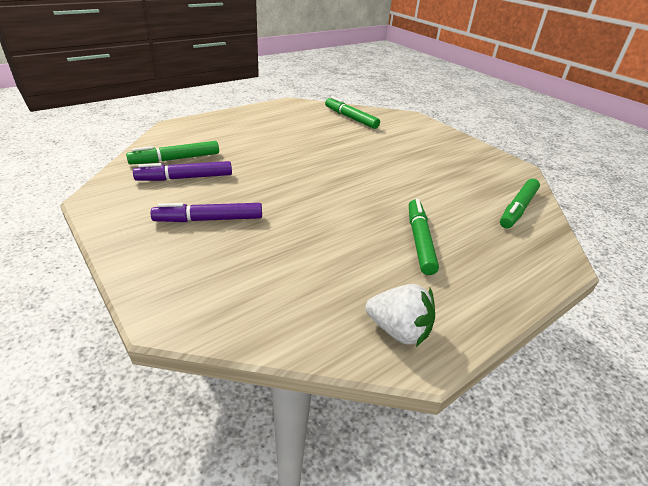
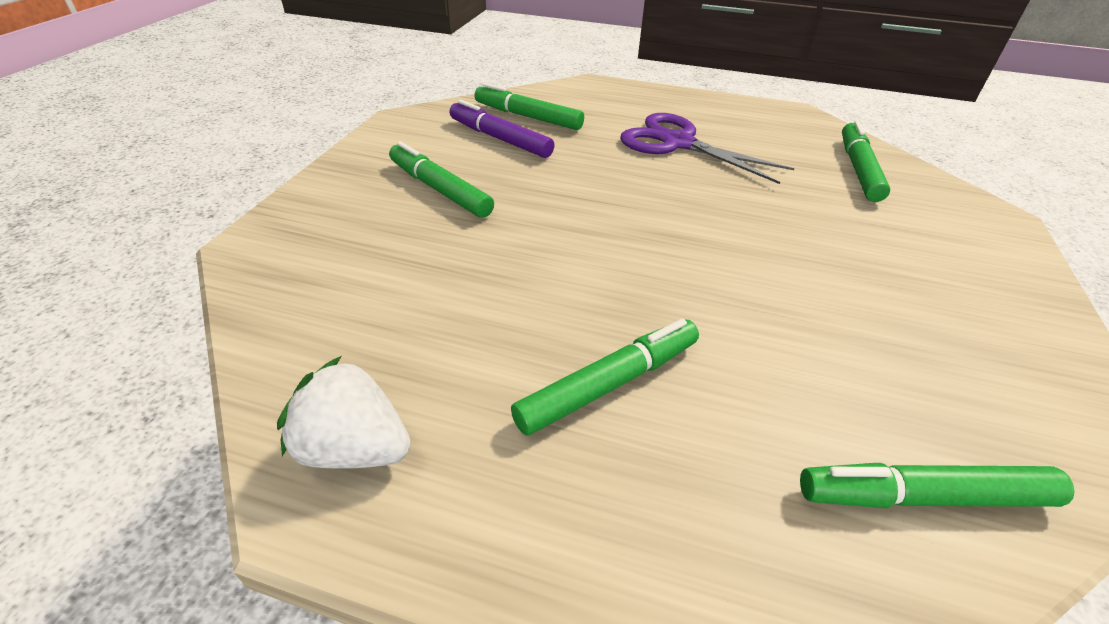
camera: 55 degrees right, 5 degrees up
purple marker [150,203,262,222] -> green marker [389,142,494,218]
white strawberry [366,284,435,347] -> white strawberry turned 120 degrees clockwise [277,356,411,469]
none -> purple scissors [620,113,795,184]

